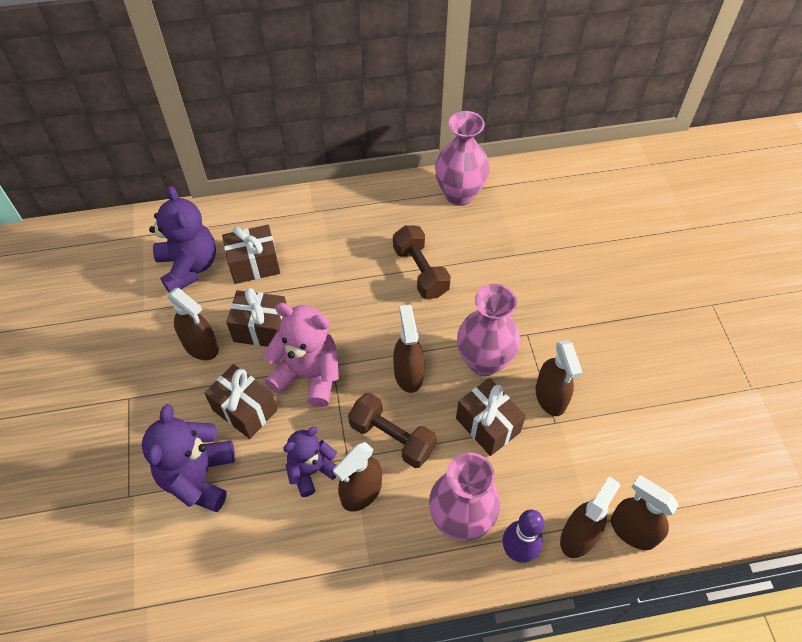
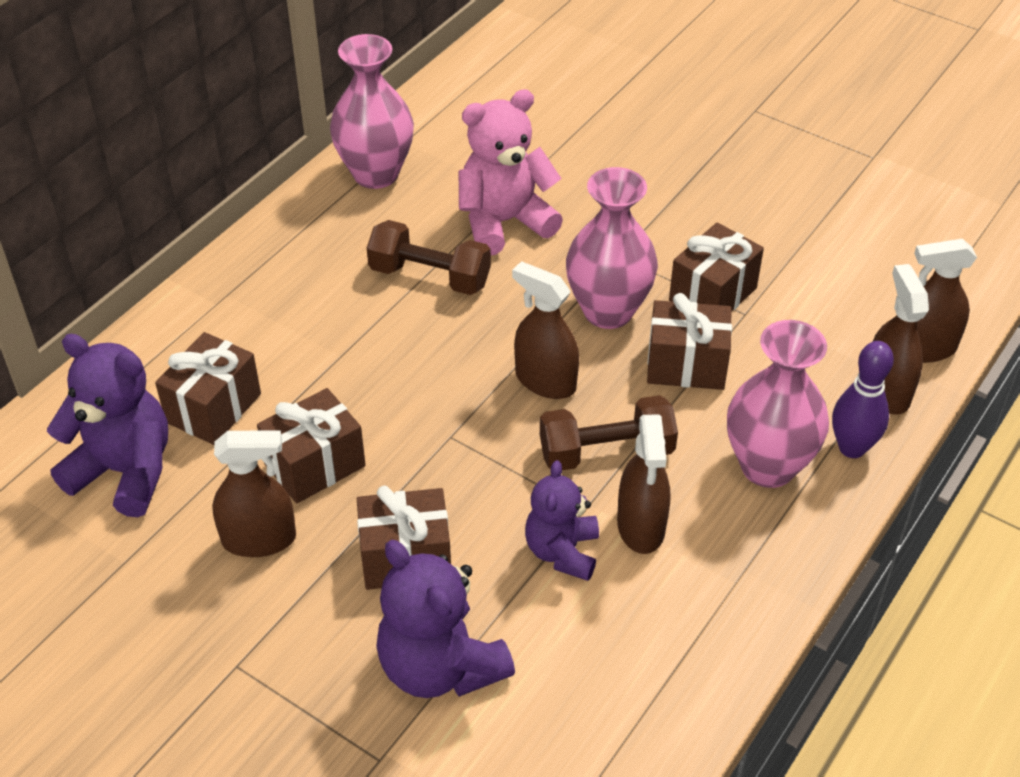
camera: 45 degrees left, 10 degrees down
pink teddy bear [263,303,339,407] -> pink teddy bear moved to [459,89,563,255]
brown spray bottle [536,340,583,416] -> brown gift [669,223,764,312]

